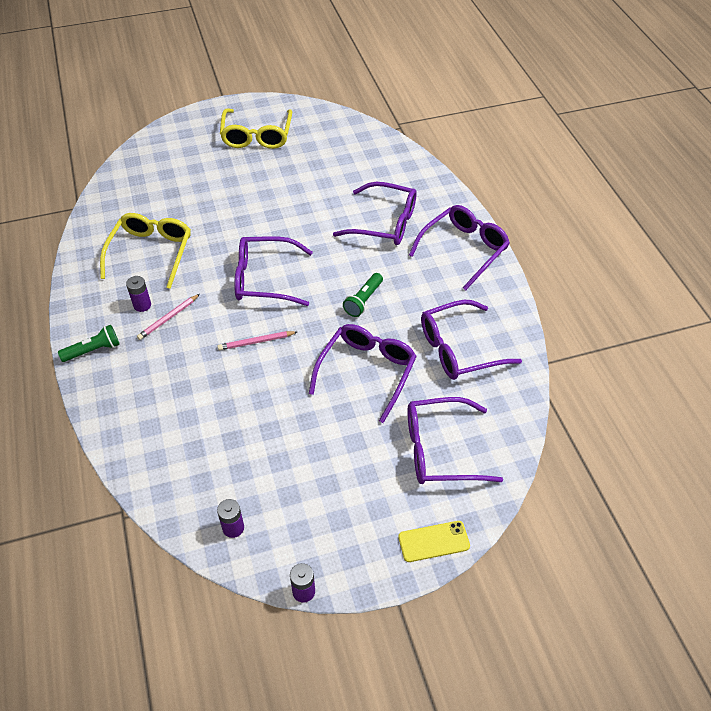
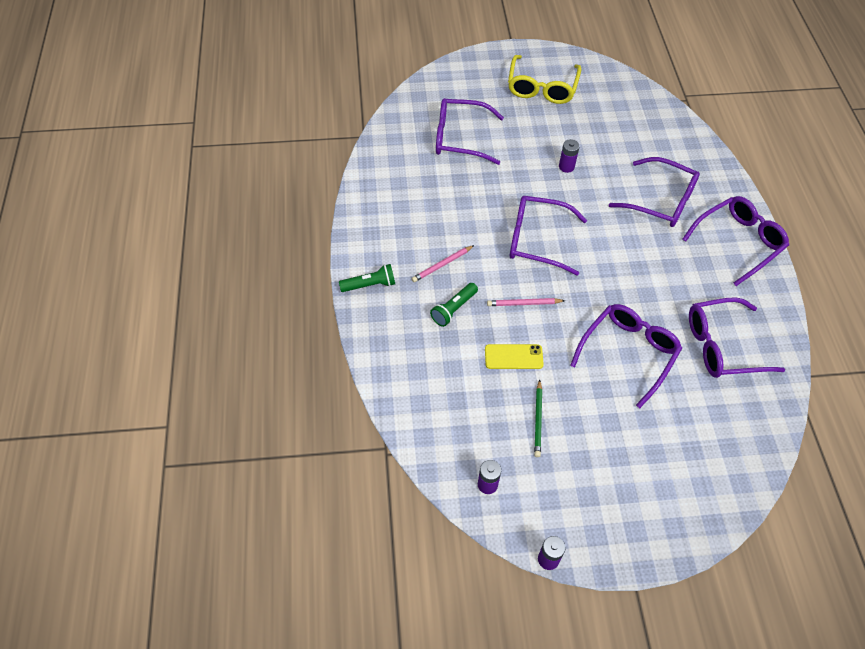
camera: 10 degrees right, 5 degrees up
yellow glasses [100,213,191,289] -> none
purple battery [126,276,151,312] -> purple battery moved to [559,139,580,173]
green flashlight [343,273,383,317] -> green flashlight moved to [430,283,478,327]
yellow phone [398,521,470,562] -> yellow phone moved to [485,344,544,369]
purple glasses [407,397,503,484] -> purple glasses moved to [436,98,504,165]
none -> green pencil [534,379,542,457]

